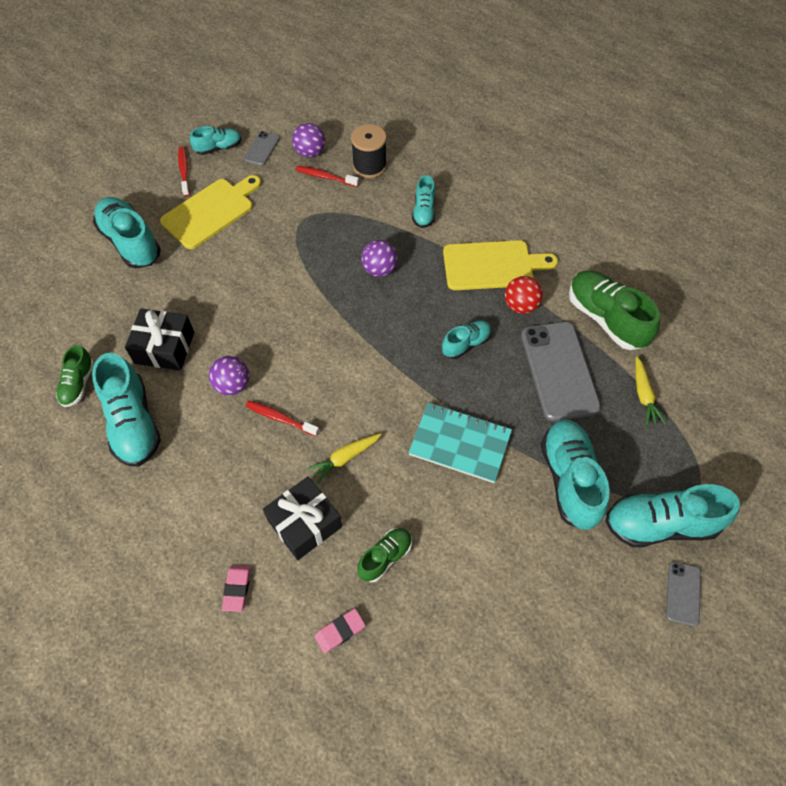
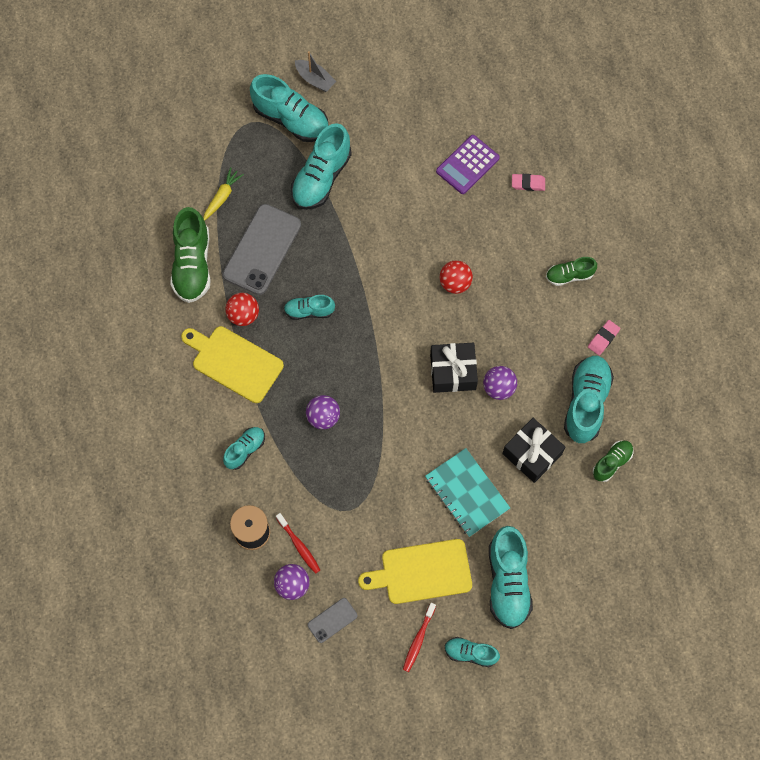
camera: 145 degrees left, 10 degrees up
turquoise shoe [190,126,242,155] -> turquoise shoe moved to [445,637,500,667]
pink eraser [222,565,251,612] -> pink eraser moved to [588,320,620,355]
red toothbrush [246,401,319,436] -> none
black gift [263,476,342,560] -> black gift moved to [430,343,478,393]
yellow carrot [307,433,382,484] -> red ball [440,260,473,294]
green shoe [357,528,412,582] -> green shoe moved to [546,257,597,286]
turquoise notebook [408,402,512,483] -> turquoise notebook moved to [425,448,510,537]
grey phone [666,561,701,626] -> grey boat [295,51,336,92]
none -> purple calculator [436,135,500,194]

